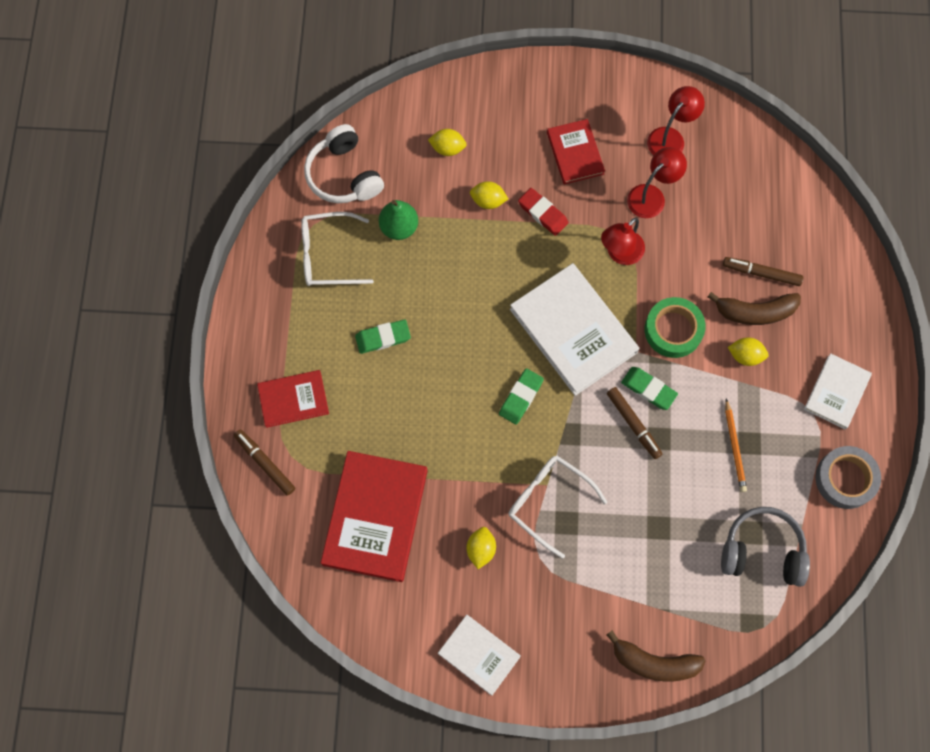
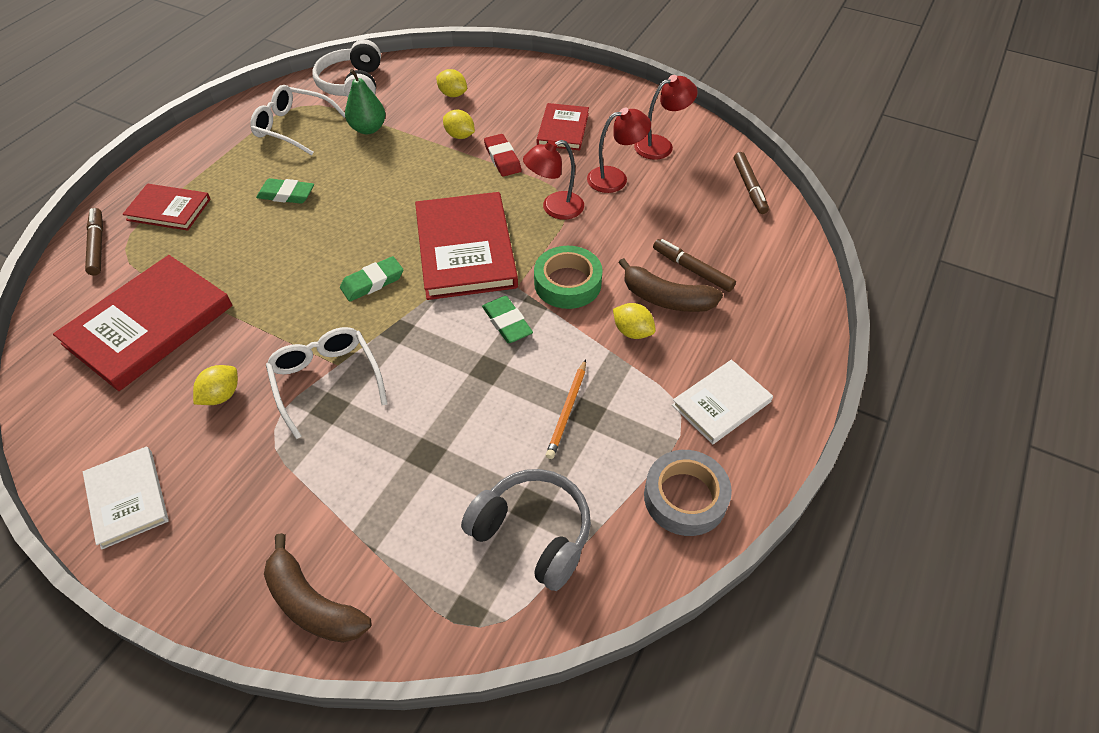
camera: 25 degrees right, 20 degrees down
white book [510,263,639,396] -> red book [415,192,518,300]
brown marker [607,387,662,459] -> brown marker moved to [734,152,769,214]

